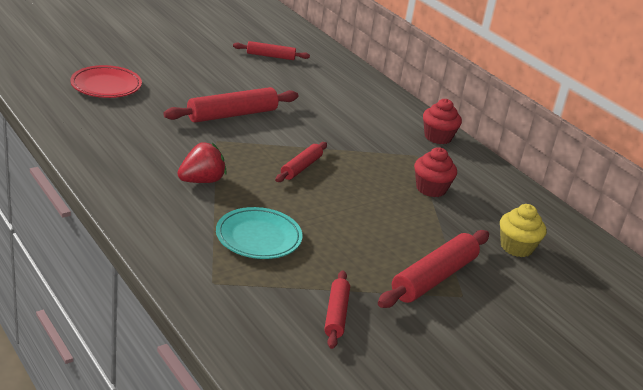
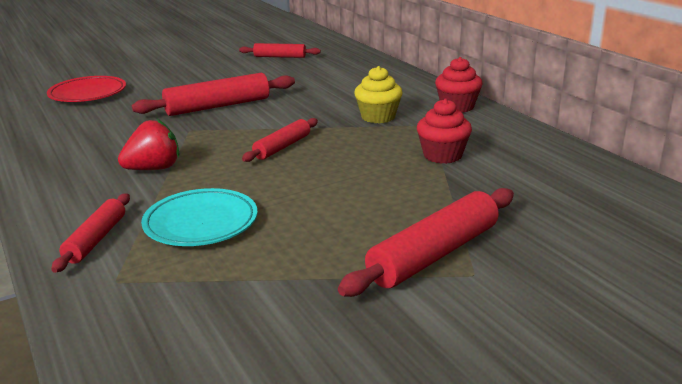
camera: 10 degrees right, 5 degrees down
red rolling pin [324,270,350,349] -> red rolling pin moved to [51,193,130,273]
yellow cupcake [500,204,546,257] -> yellow cupcake moved to [354,66,402,123]

